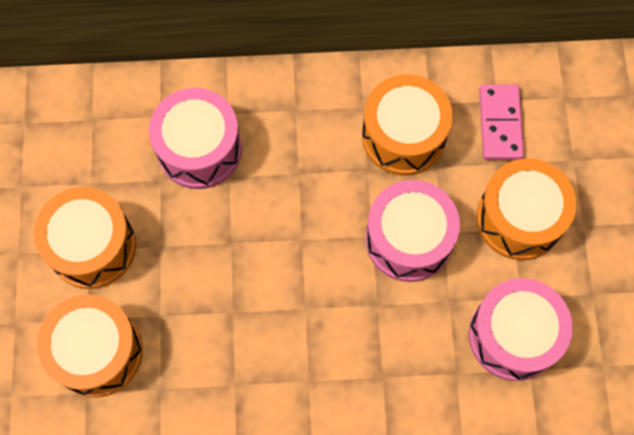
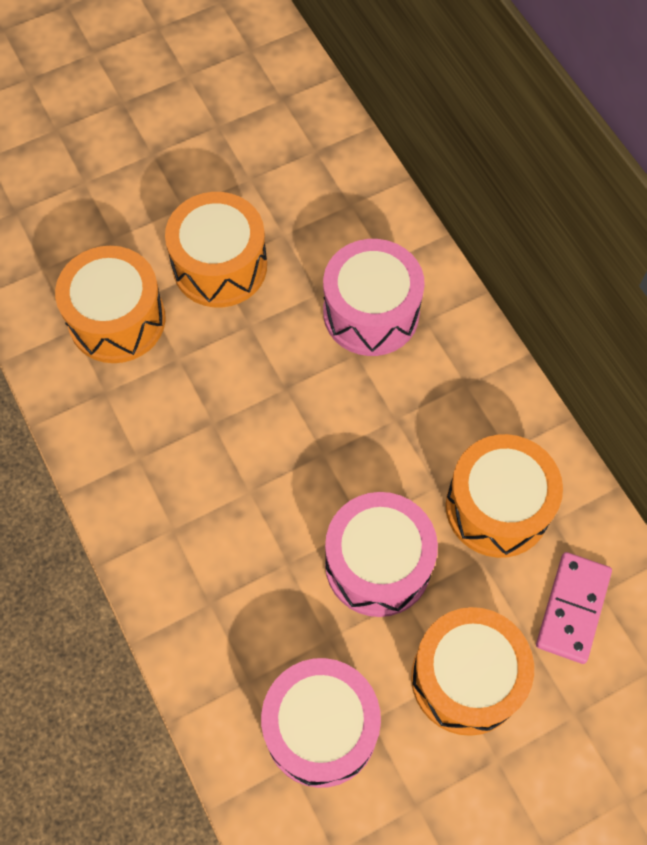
camera: 65 degrees right, 5 degrees down
pink domino [479,84,524,160] -> pink domino turned 45 degrees counterclockwise [536,552,612,664]

